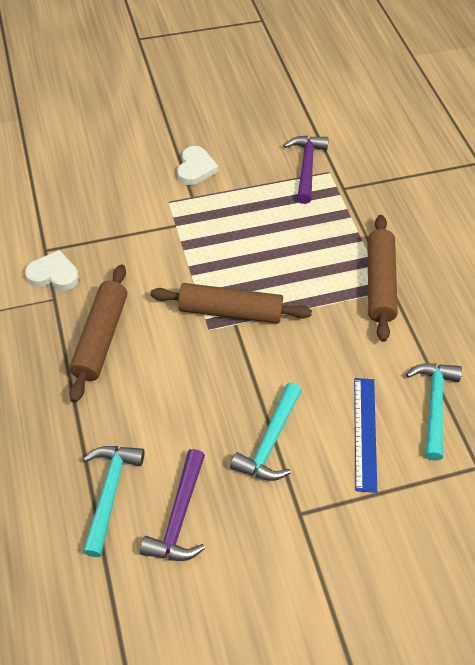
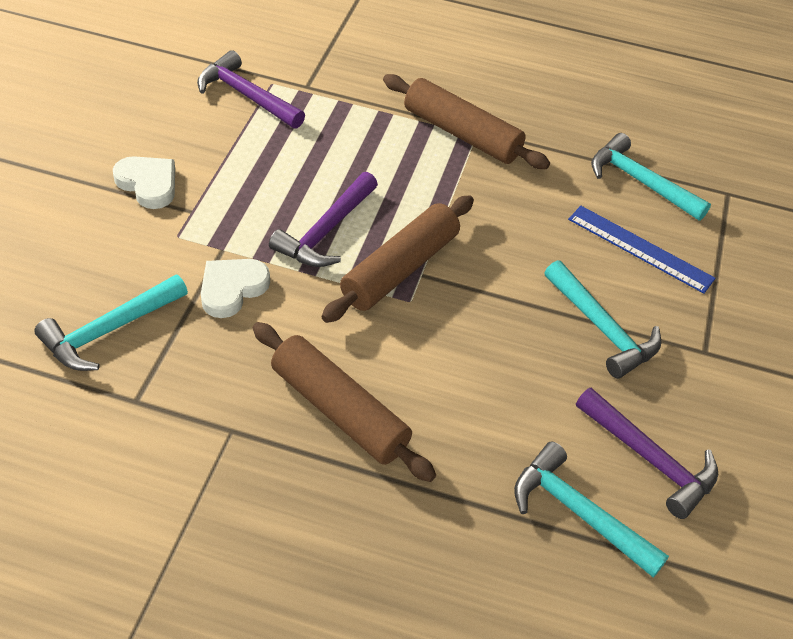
camera: 60 degrees left, 5 degrees down
white heart [25,250,79,290] -> white heart moved to [201,259,270,318]
none -> turquoise hammer [34,275,188,371]
none -> purple hammer [269,172,378,267]

